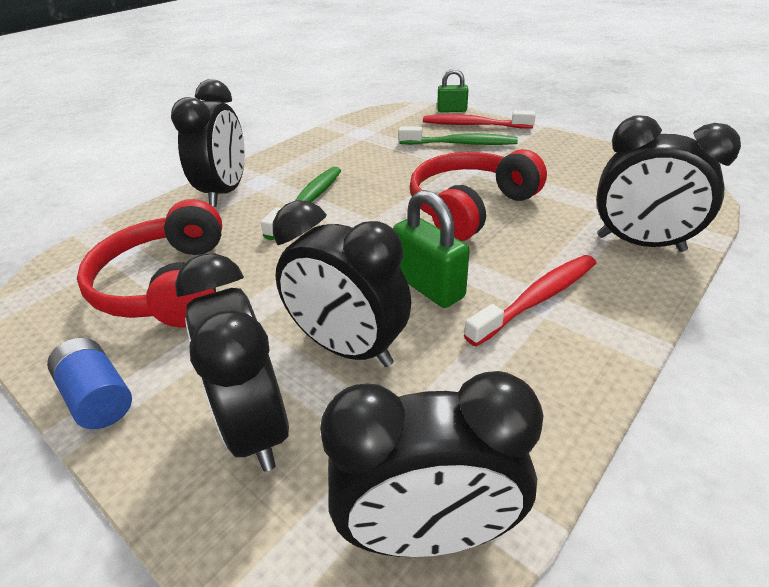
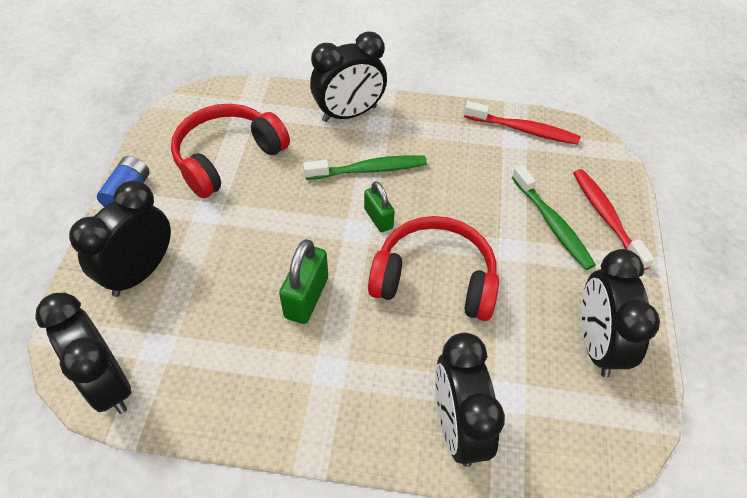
camera: 55 degrees right, 15 degrees up
black clock [273,200,411,367] -> black clock moved to [581,249,660,378]
green padlock [437,69,468,112] -> green padlock moved to [364,181,395,232]
red toothbrush [464,255,596,346] -> red toothbrush moved to [464,101,581,145]

